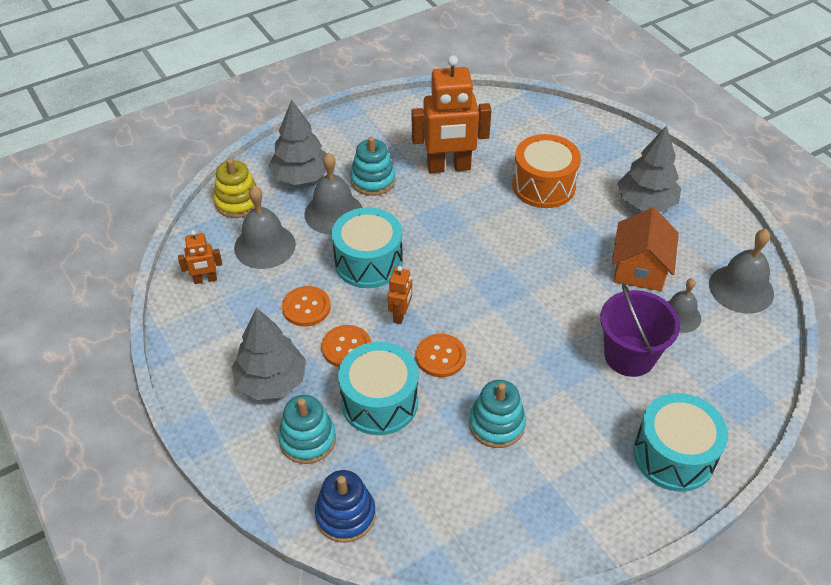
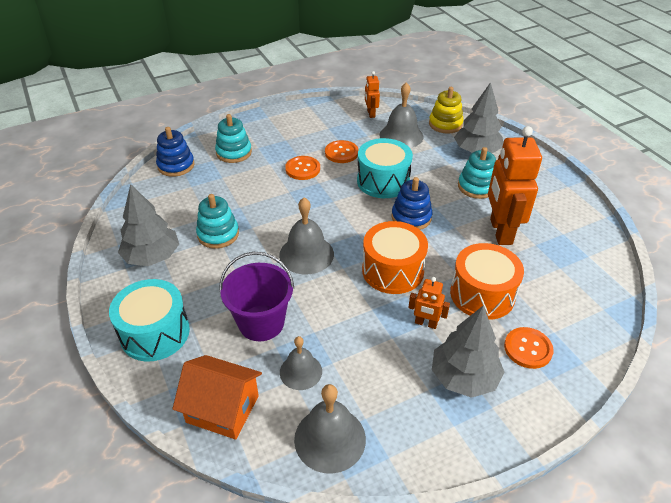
camera: 95 degrees right, 5 degrees down
grey tree [231,308,306,400] -> grey tree moved to [118,184,179,266]
grey bell [304,152,363,235] -> grey bell moved to [279,198,334,274]
turquoise drum [338,342,418,435] -> none
orange robot [388,266,412,324] -> orange robot moved to [408,277,450,329]
orange button [416,334,466,377] -> orange button moved to [504,327,554,369]
orange house [612,207,679,291] -> orange house moved to [172,355,262,440]
none -> orange drum [362,221,428,294]
none -> blue stacking toy [391,177,433,230]

